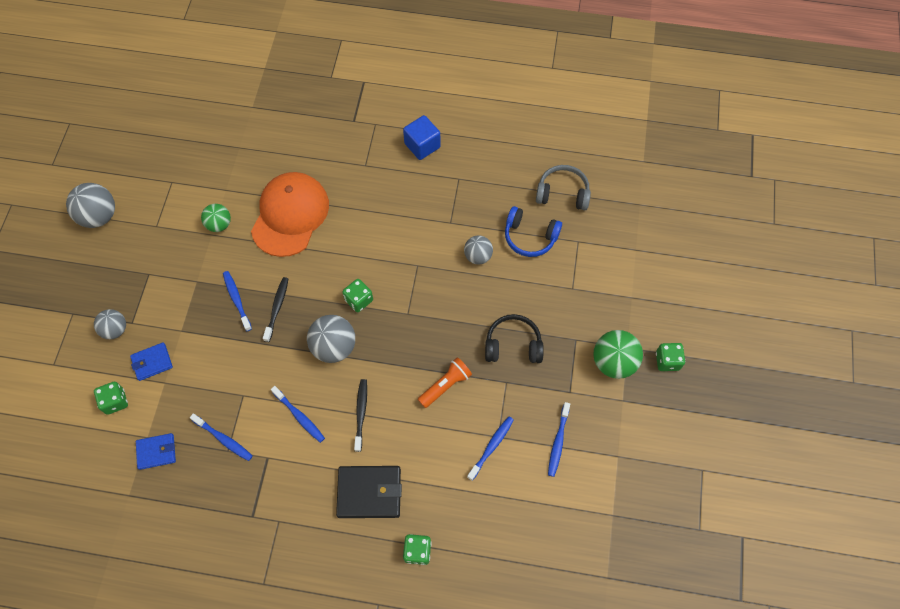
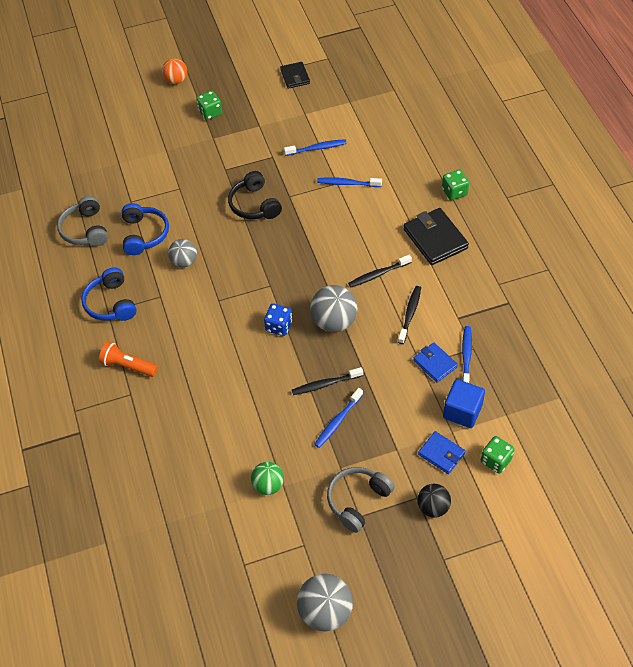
camera: 115 degrees left, 10 degrees down
grey ball [94,309,126,339] -> black ball [417,484,451,518]
blue wallet [136,433,176,470] -> blue wallet moved to [413,342,458,383]
orange cap [251,172,329,257] -> none
blue toothbrush [271,386,325,443] -> black toothbrush [398,286,421,344]
green dice [342,279,373,312] -> blue dice [264,304,292,336]
blue cube [403,115,441,160] -> blue cube moved to [443,379,485,428]
orange flashlight [418,357,472,408] -> orange flashlight moved to [99,342,158,377]
green ball [593,330,643,379] -> none
none -> blue headphones [81,267,137,321]
none -> orange ball [162,58,187,84]
none -> black wallet [280,62,310,89]
none -> grey headphones [327,467,395,533]

